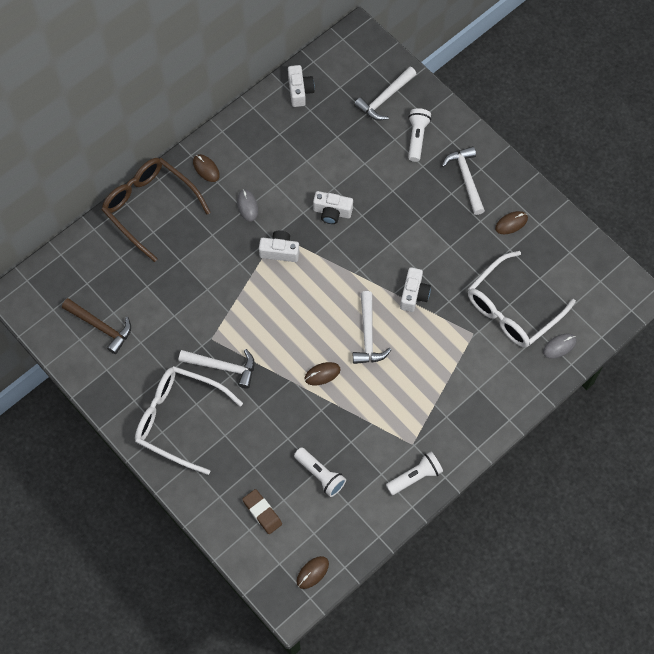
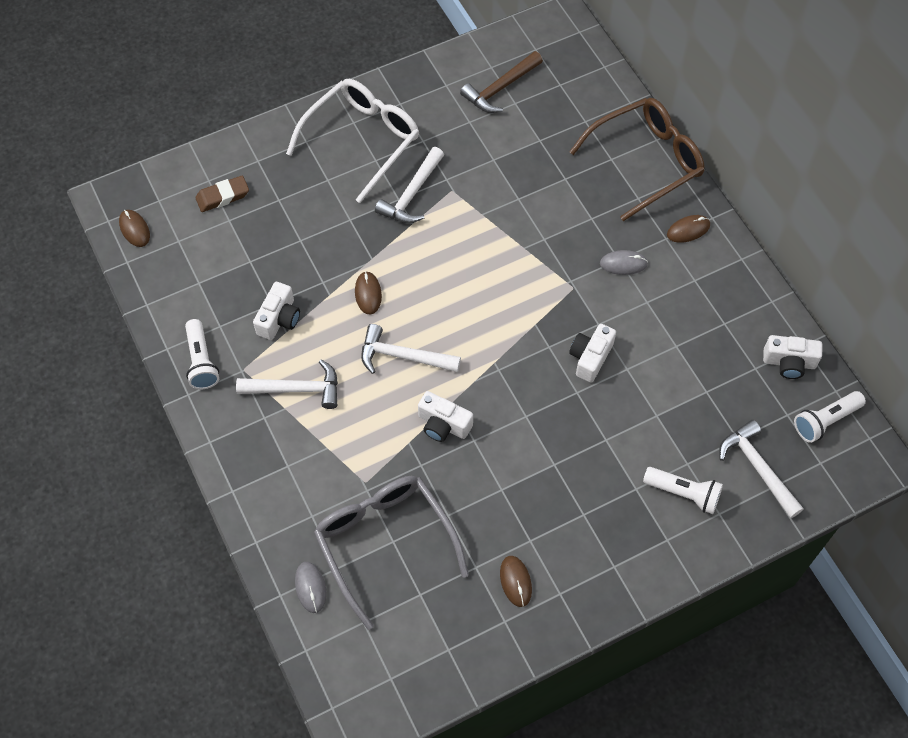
camera: 105 degrees right, 5 degrees down
white camera [259,231,299,262] -> white camera moved to [253,282,300,340]
white flashlight [294,447,346,497] -> white flashlight moved to [794,391,866,443]
white hammer [442,146,485,215] -> white hammer moved to [236,360,338,409]
white glasses [468,251,576,347] -> grey glasses [314,476,469,630]

